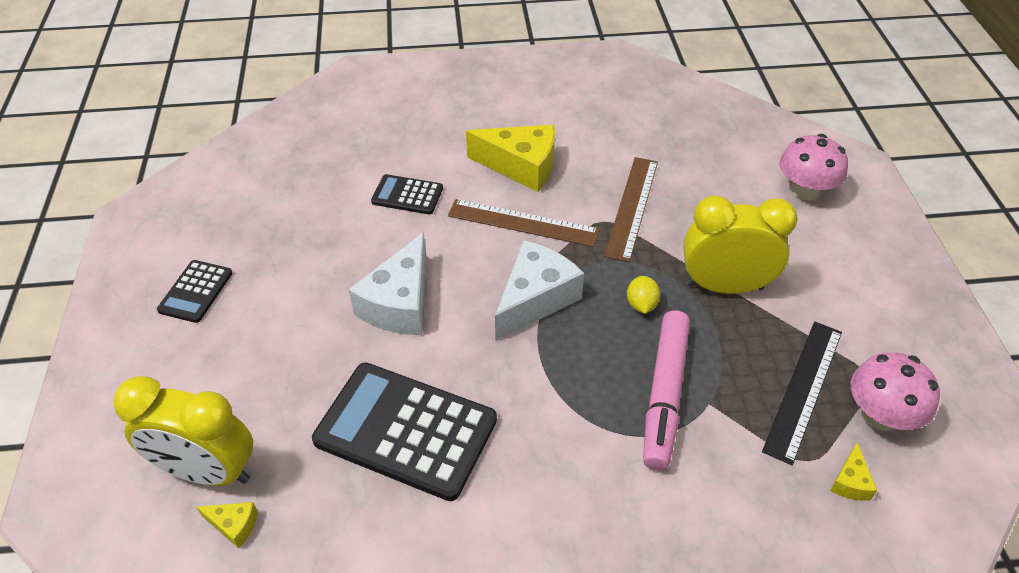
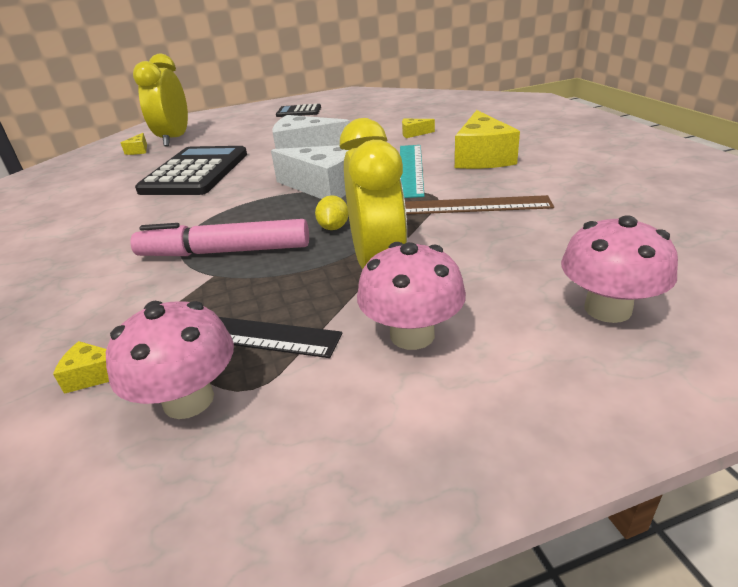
camera: 80 degrees right, 15 degrees down
black calculator [371,174,443,214] -> yellow cheese [402,119,435,138]
brown ruler [448,199,600,247] -> turquoise ruler [400,145,424,198]
yellow lemon [627,276,660,314] -> yellow lemon turned 75 degrees counterclockwise [315,195,348,230]
none -> pink mushroom [357,242,466,350]

